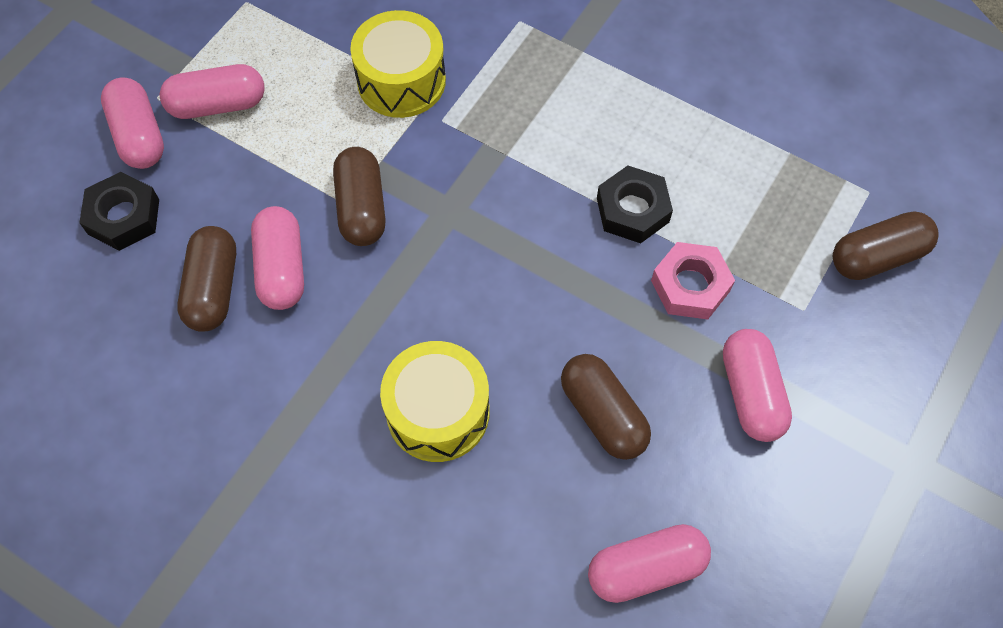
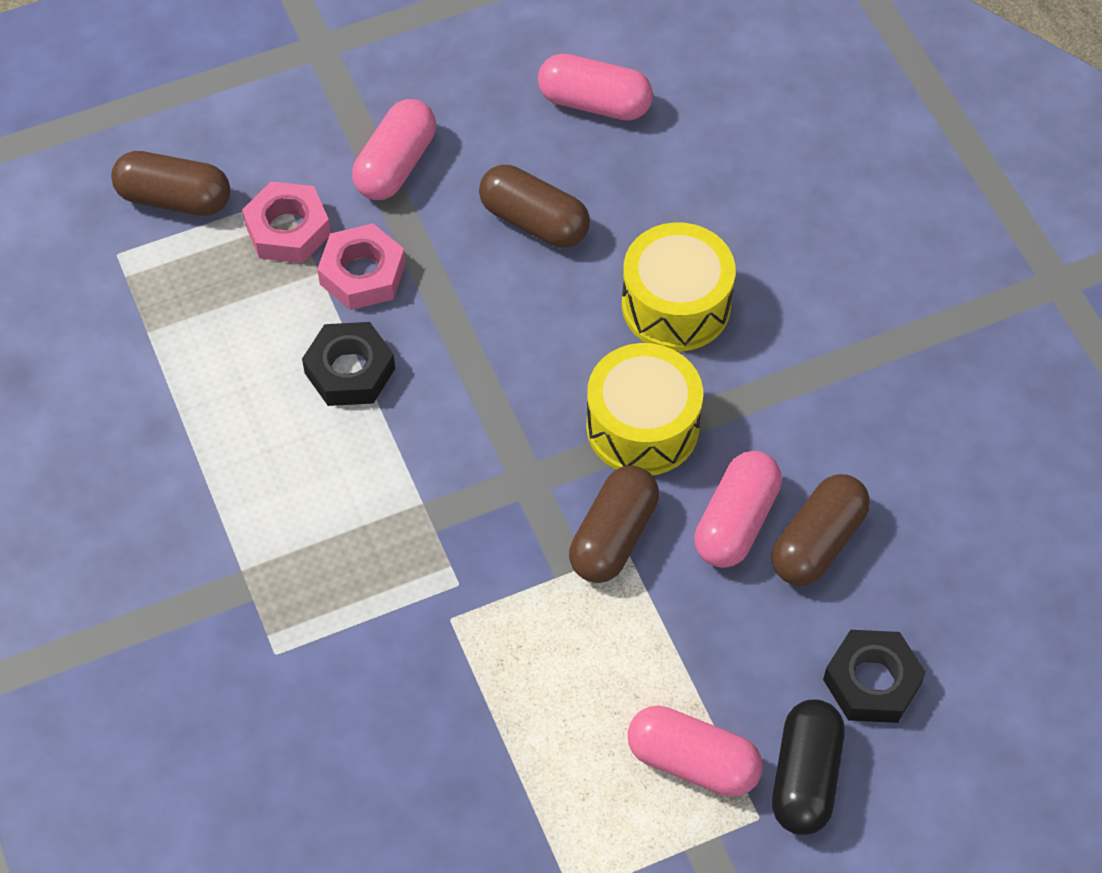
camera: 145 degrees left, 5 degrees down
pink capsule [101,78,164,169] -> black capsule [772,699,845,835]
yellow drum [350,10,446,118] -> yellow drum moved to [586,343,703,476]
brown capsule [561,354,651,460] -> brown capsule turned 60 degrees counterclockwise [479,165,590,248]
none -> pink nut [242,181,331,263]

